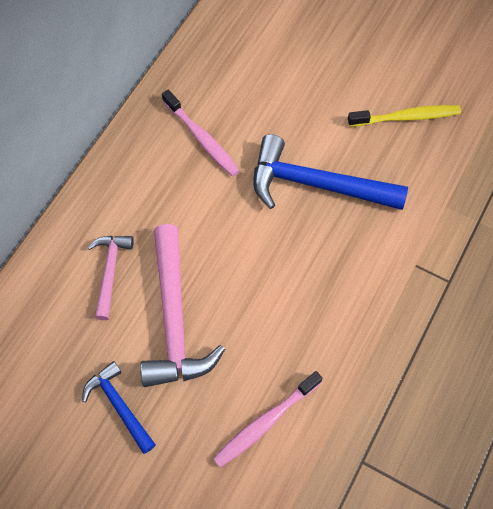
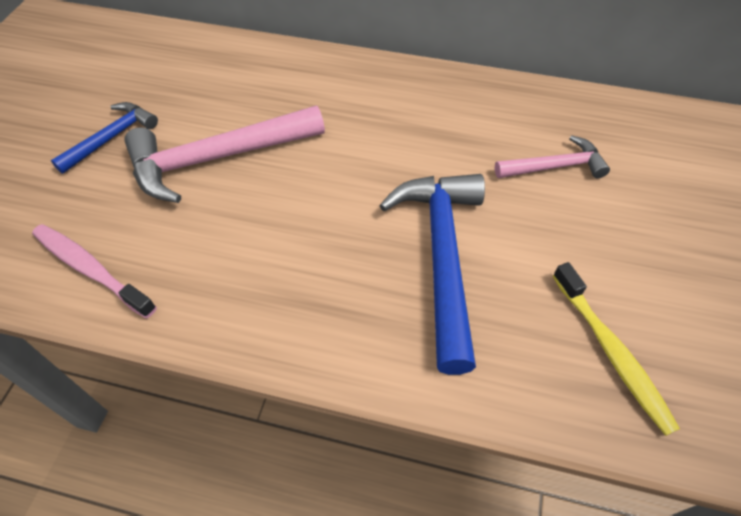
camera: 75 degrees right, 10 degrees down
pink hammer [88,236,134,320] -> pink hammer moved to [495,135,610,178]
pink toothbrush [162,90,240,177] -> none

